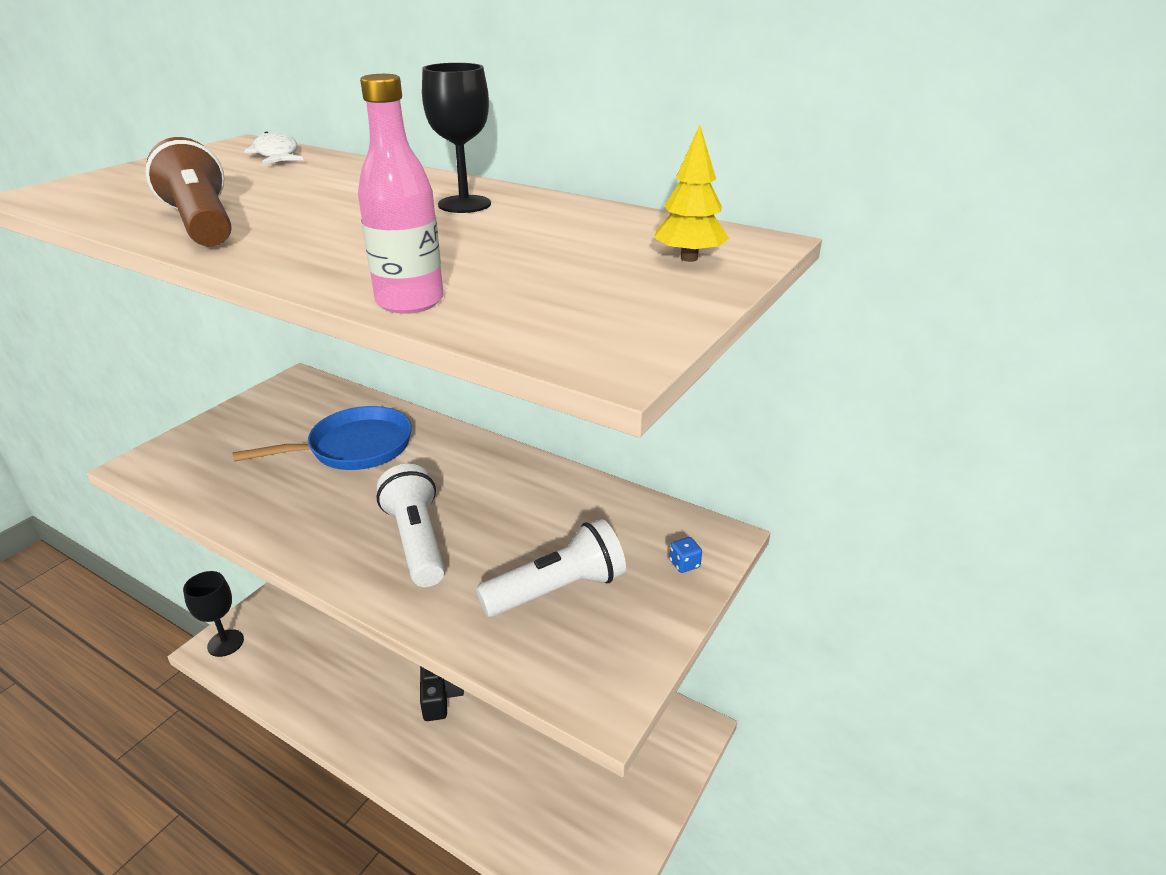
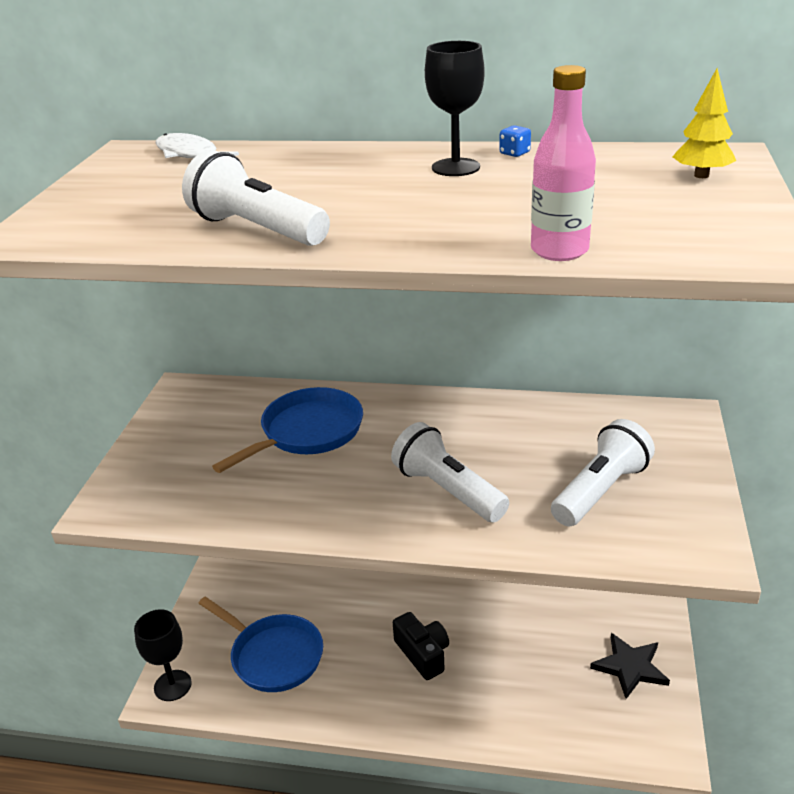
camera: 20 degrees left, 0 degrees up
brown flashlight [145,137,232,247] -> white flashlight [182,150,330,246]
blue dice [669,537,702,573] -> blue dice moved to [499,125,531,157]
none -> blue pan [198,597,323,692]
none -> black star [590,633,670,699]

